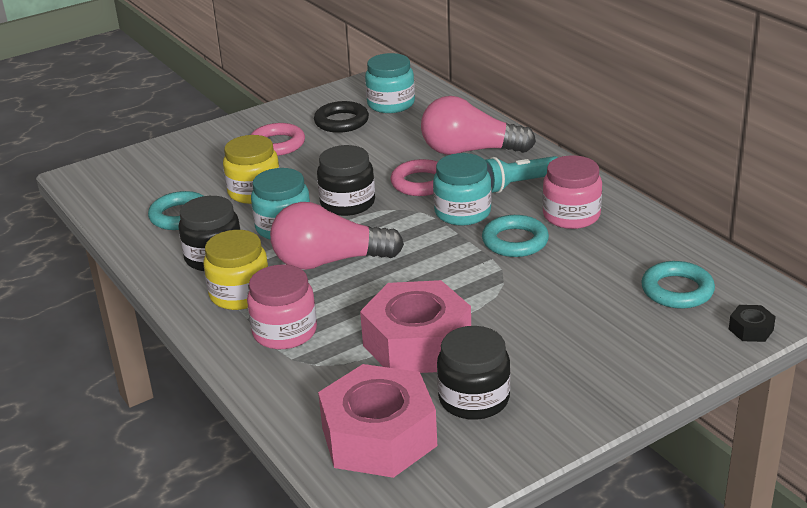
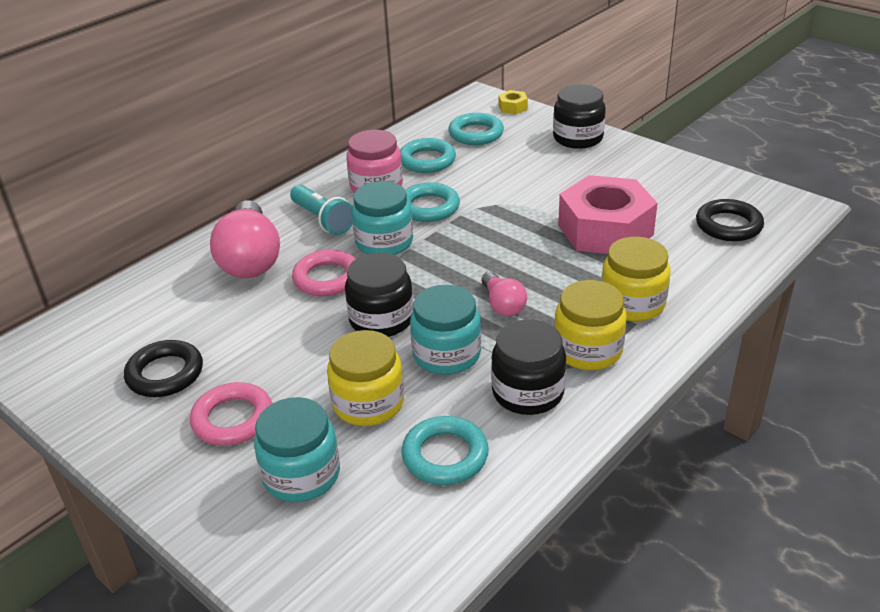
camera: 105 degrees left, 5 degrees up
pink jar [247,265,317,349] -> yellow jar [601,237,671,321]
pink light bulb [270,202,404,270] -> pink light bulb [482,272,527,316], size x0.52
pink nut [318,364,437,478] -> black ring [696,199,764,241]
turquoise jar [365,53,415,113] -> turquoise jar moved to [254,397,340,502]
black jar [437,326,510,420] -> black jar moved to [553,84,606,149]
black nut [729,305,776,342] -> yellow nut [498,90,528,114]
none -> turquoise ring [400,138,456,173]

